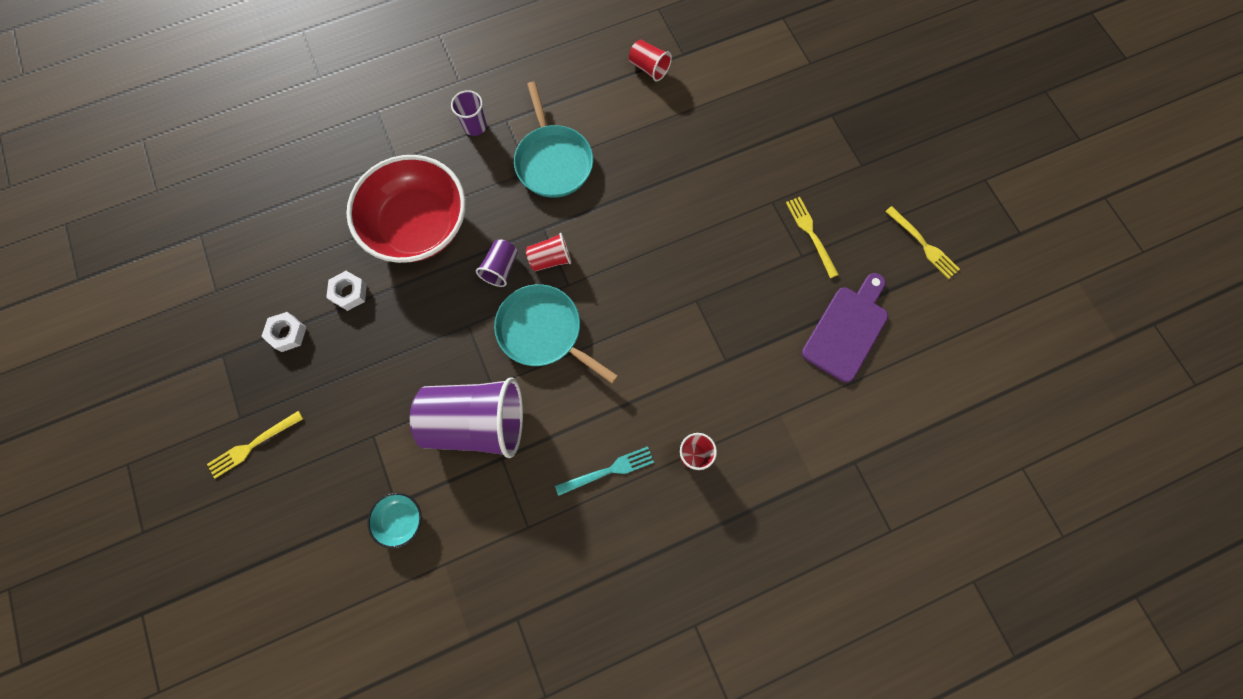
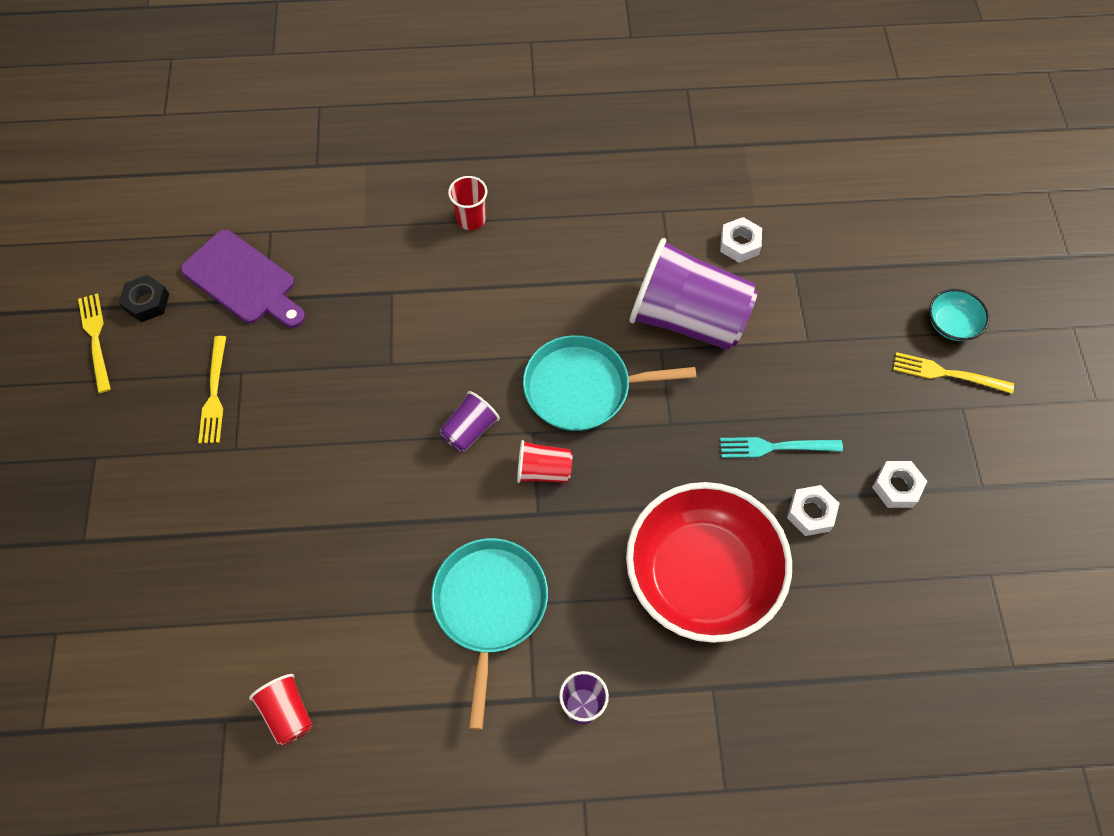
camera: 160 degrees left, 10 degrees down
yellow fork [207,411,303,479] -> yellow fork turned 150 degrees counterclockwise [893,352,1014,394]
turquoise bowl [367,493,422,548] -> turquoise bowl moved to [929,289,989,341]
purple cup [476,239,518,287] -> purple cup moved to [440,391,500,452]
turquoise pan [494,284,618,383] -> turquoise pan turned 120 degrees clockwise [523,335,696,431]
turquoise fork [555,446,654,496] -> turquoise fork moved to [720,437,843,458]
purple cutting board [802,273,888,383] -> purple cutting board turned 105 degrees counterclockwise [181,230,306,328]
none -> black nut [119,275,169,322]
none -> white nut [720,217,762,263]

